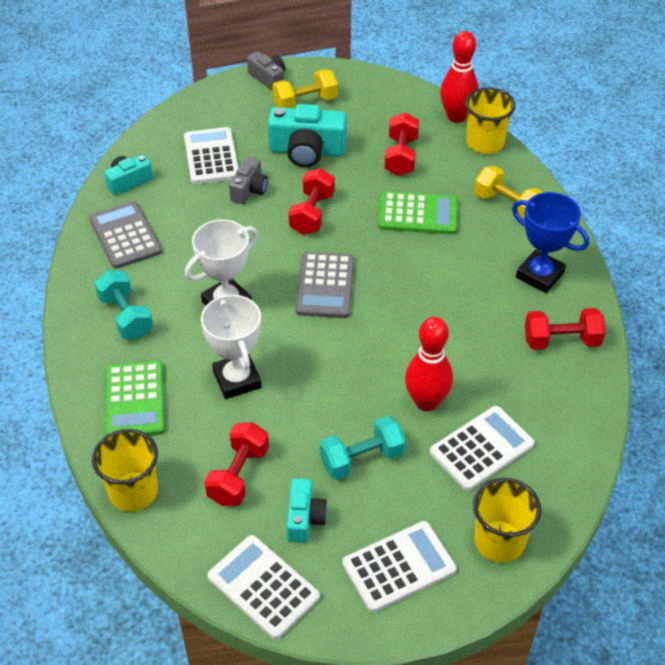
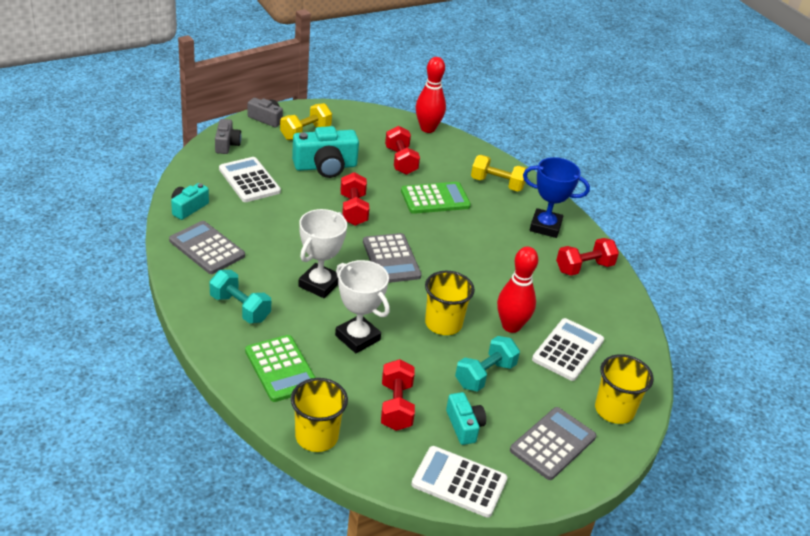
camera: 25 degrees left, 10 degrees down
grey camera [229,157,268,204] -> grey camera moved to [215,119,241,154]
white calculator [342,521,457,612] -> grey calculator [510,407,596,480]
yellow cup [465,87,516,154] -> yellow cup moved to [425,271,475,335]

